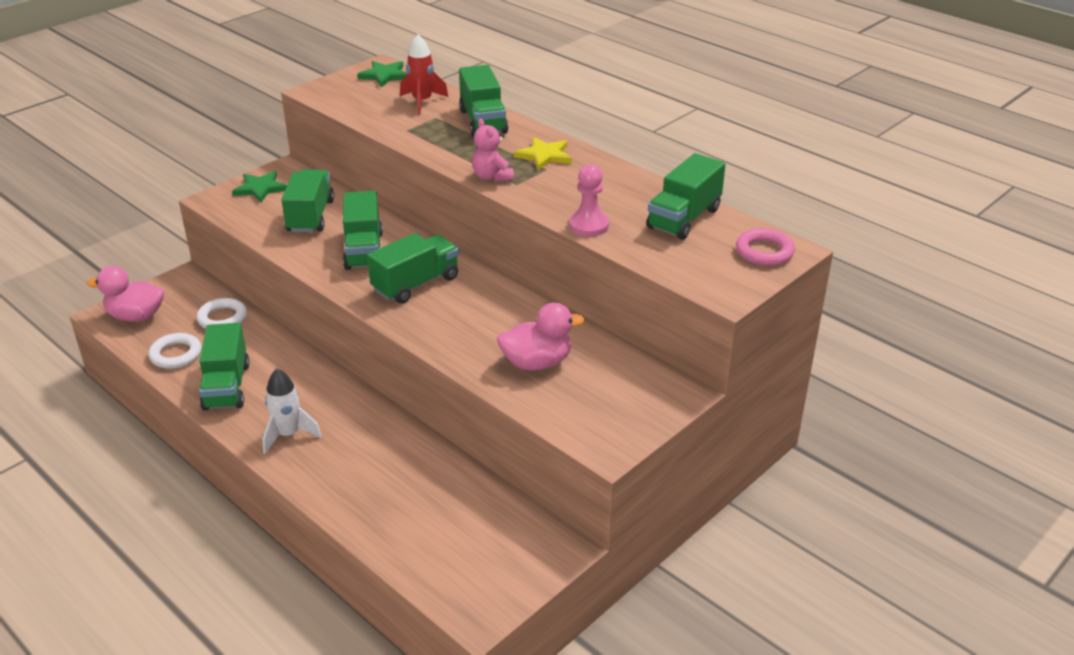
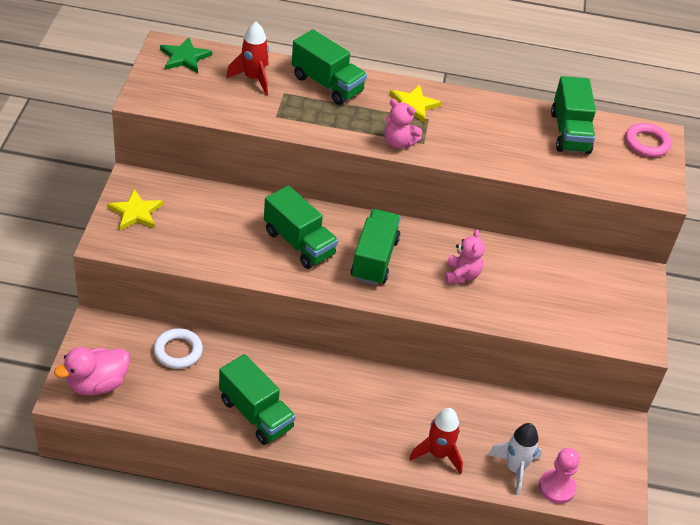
camera: 40 degrees left, 10 degrees up
white ring [148,333,202,369] -> none
green star [232,171,287,203] -> yellow star [107,189,163,230]
white rocket [262,369,322,454] -> white rocket moved to [488,423,542,495]
green truck [281,169,334,233] -> none
pink duck [497,302,585,370] -> none
pink pawn [569,164,609,236] -> pink pawn moved to [539,448,580,504]
none -> red rocket [409,408,463,474]
none -> pink teddy bear [445,229,485,284]

